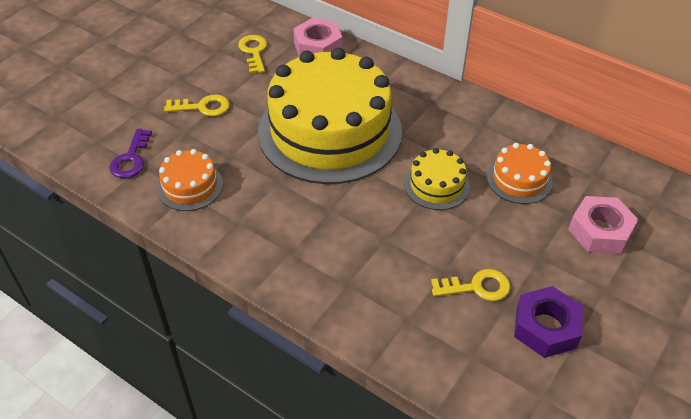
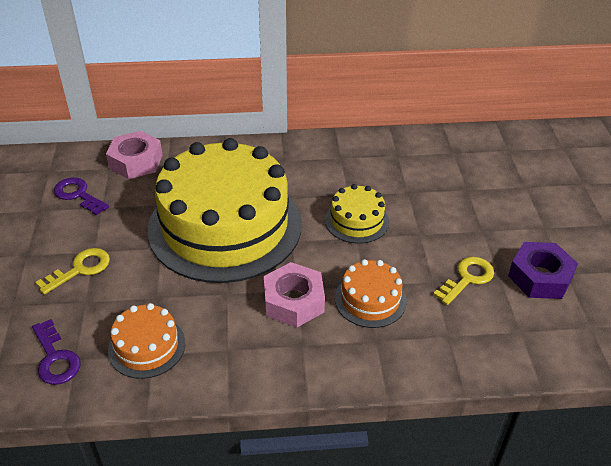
camera: 40 degrees left, 5 degrees down
yellow key [238,35,267,74] -> purple key [54,177,109,215]
orange cake [487,143,553,204] -> orange cake moved to [335,259,407,328]
pink nut [568,196,639,254] -> pink nut moved to [264,262,325,328]

